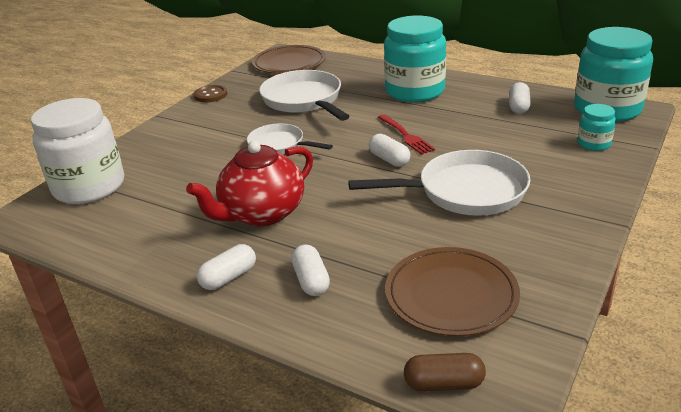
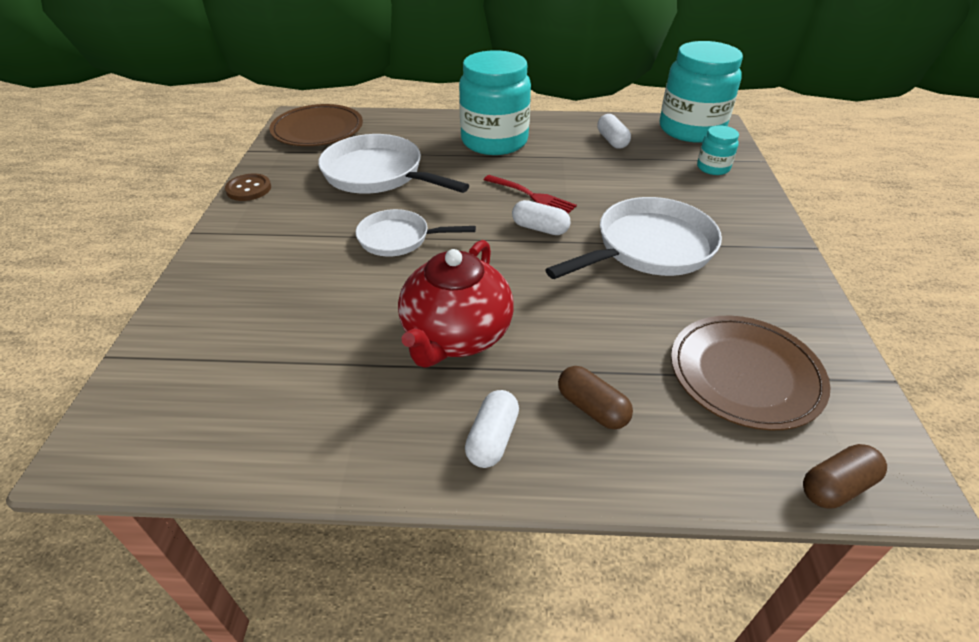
camera: 30 degrees left, 10 degrees up
white jar [31,98,124,204] -> none
white capsule [291,244,330,296] -> brown capsule [558,366,633,429]

